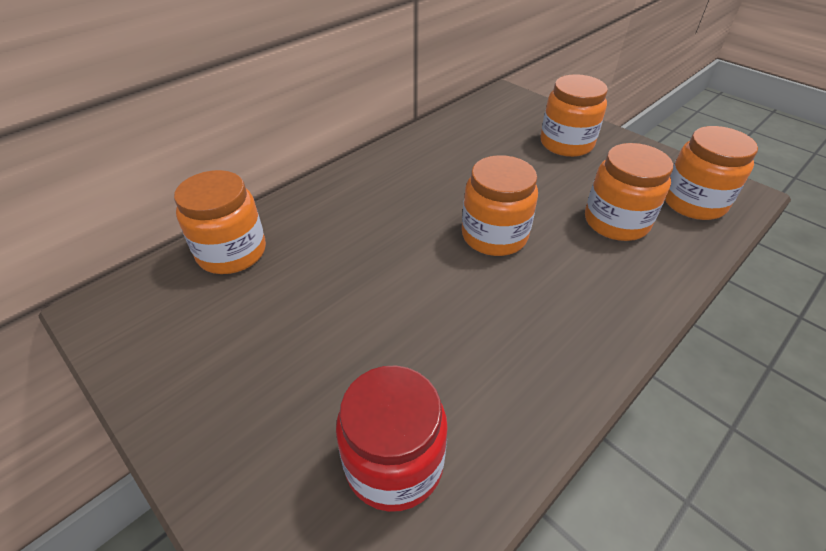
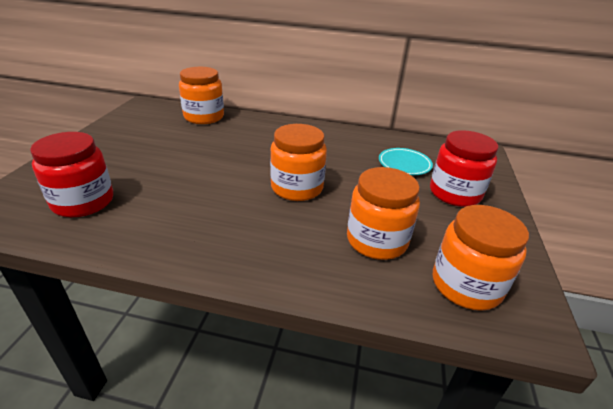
camera: 55 degrees right, 10 degrees down
orange jar [540,74,608,157] -> red jar [430,130,498,207]
none -> turquoise plate [379,148,433,175]

